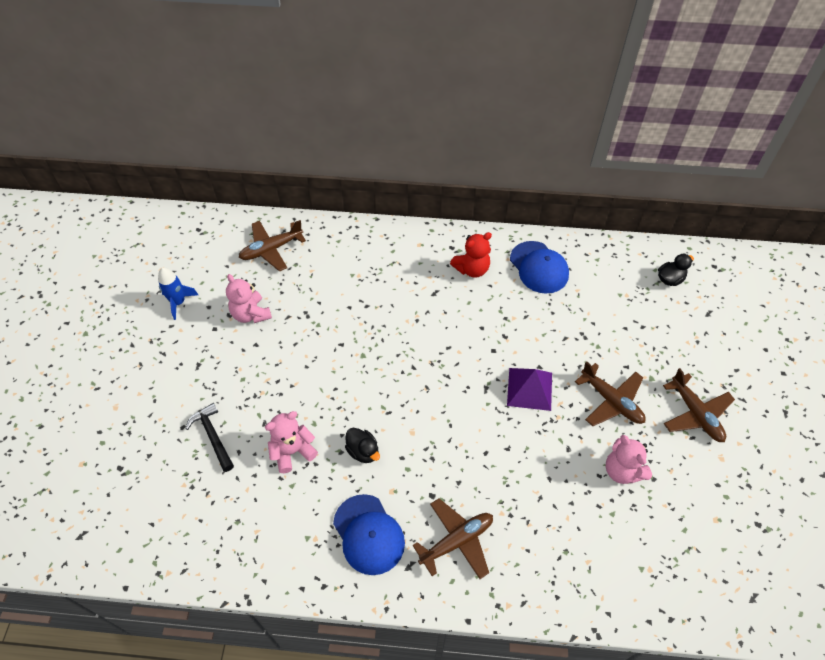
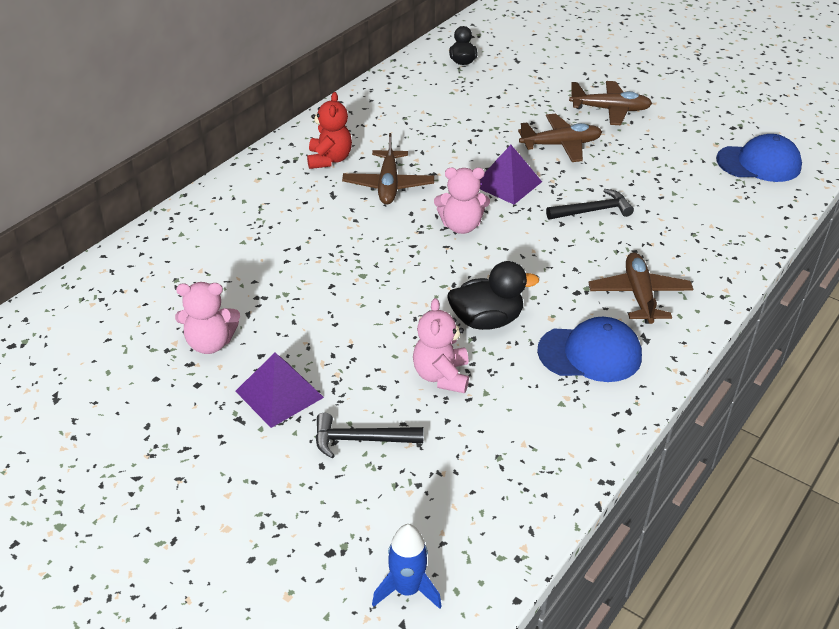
camera: 60 degrees left, 15 degrees down
blue rocket [158,267,198,320] -> blue rocket moved to [372,524,442,609]
brown plane [239,220,306,272] -> brown plane moved to [342,133,434,205]
black duck [345,428,380,463] -> black duck [447,261,539,330], size x1.51
blue cap [510,241,569,294] -> blue cap moved to [716,134,802,182]
pink teddy bear [606,435,652,484] -> pink teddy bear moved to [434,168,490,234]
none -> purple pyramid [235,353,324,428]
none -> black hammer [546,189,634,219]

